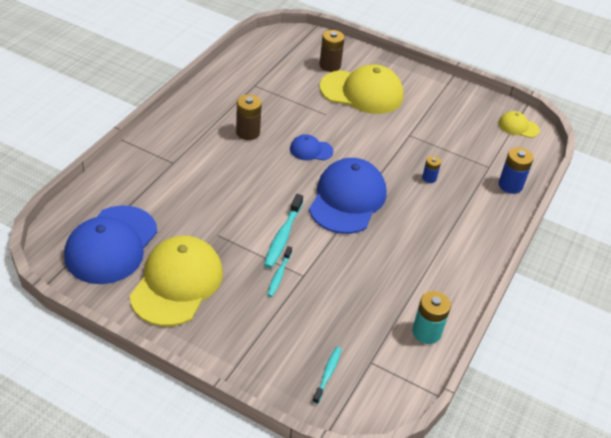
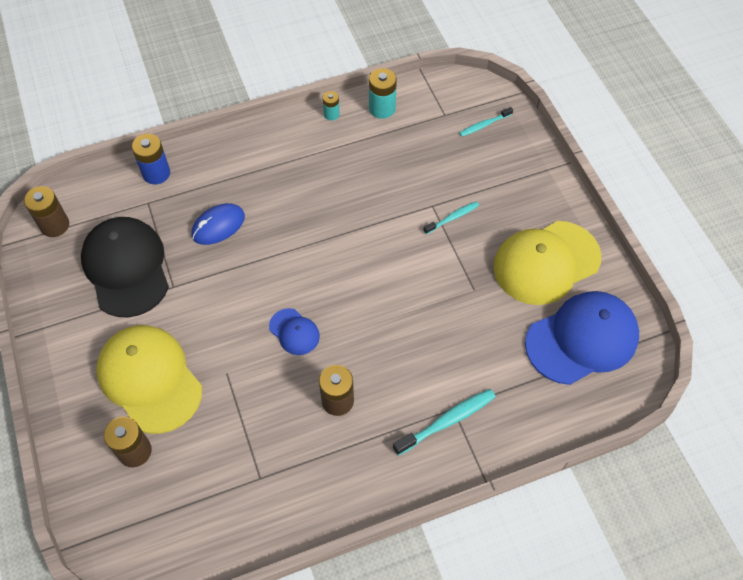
camera: 135 degrees left, 15 degrees up
turquoise toothbrush [264,194,303,268] -> turquoise toothbrush moved to [393,389,496,456]
blue cap [309,158,387,234] -> none
blue battery [422,156,441,183] -> blue mouse [192,203,245,245]
yellow cap [498,111,540,138] -> brown battery [24,186,69,237]
none -> black cap [81,217,169,317]
none -> turquoise battery [323,91,340,120]

